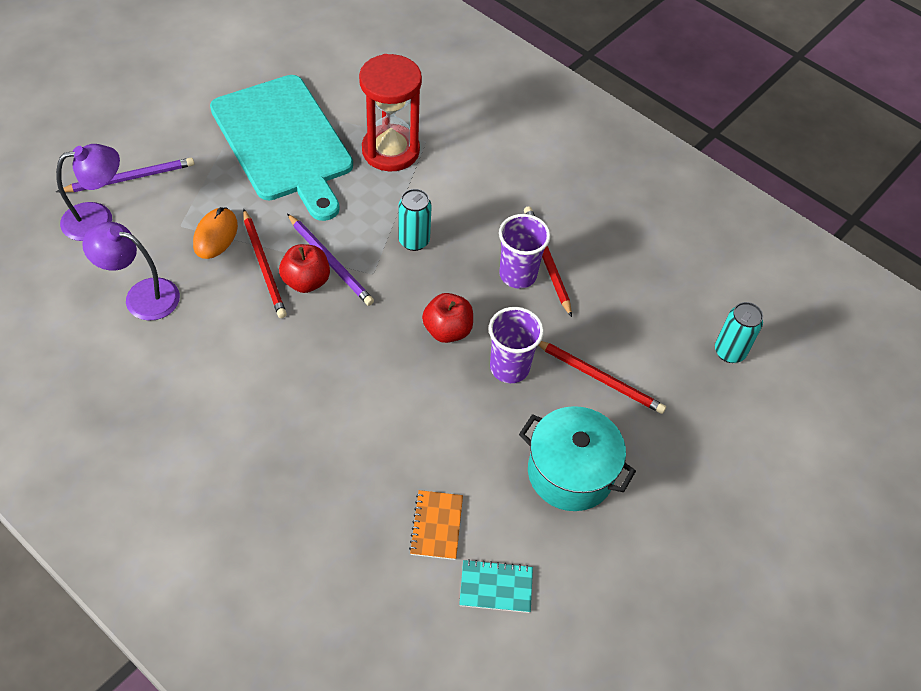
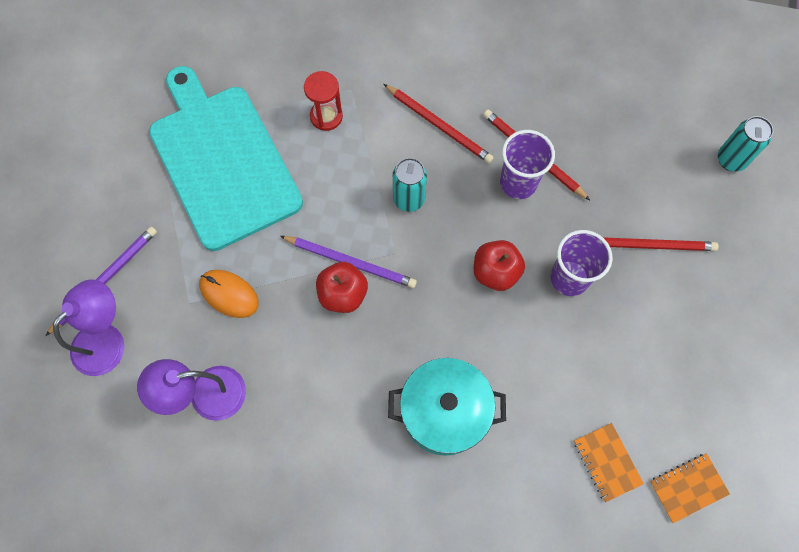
camera: 25 degrees left, 15 degrees up
orange mouse [193,207,238,259] -> orange mouse turned 45 degrees counterclockwise [199,270,259,318]
turquoise cutting board [210,75,353,221] -> turquoise cutting board turned 150 degrees counterclockwise [149,66,303,251]
red pencil [243,209,287,318] -> red pencil moved to [384,84,494,163]
red hourglass [359,54,422,171] -> red hourglass [304,71,343,131], size x0.54
turquoise notebook [459,559,533,613] -> orange notebook [650,453,730,523]
turquoise pot [519,406,636,511] -> turquoise pot moved to [388,358,506,456]

